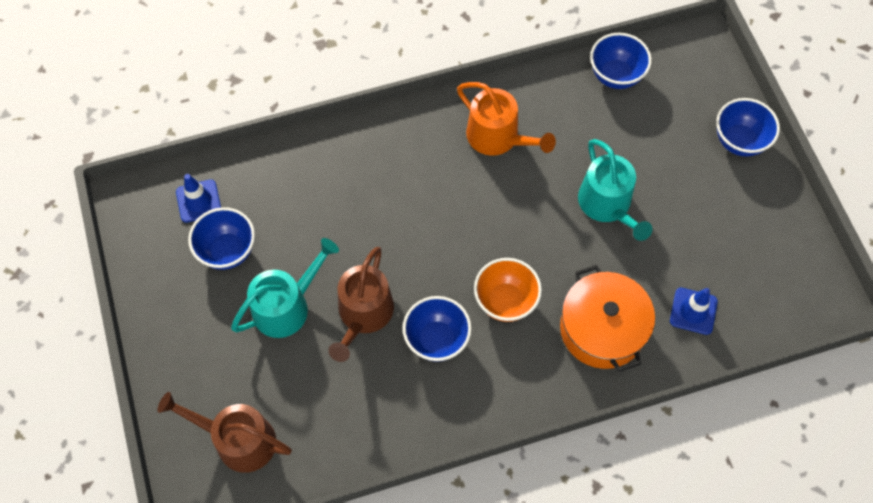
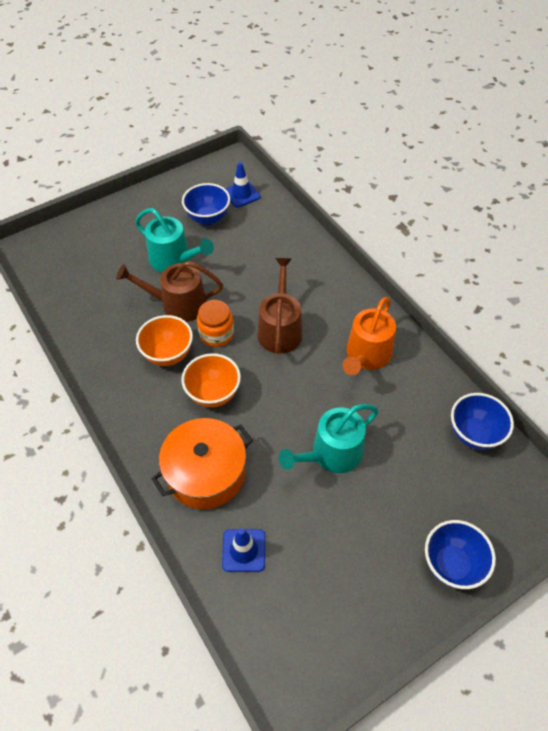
camera: 75 degrees right, 10 degrees down
brown watering can [157,392,292,473] -> brown watering can moved to [258,258,303,354]
blue bowl [403,296,472,362] -> orange bowl [136,315,193,366]
none -> orange jar [197,300,234,347]

